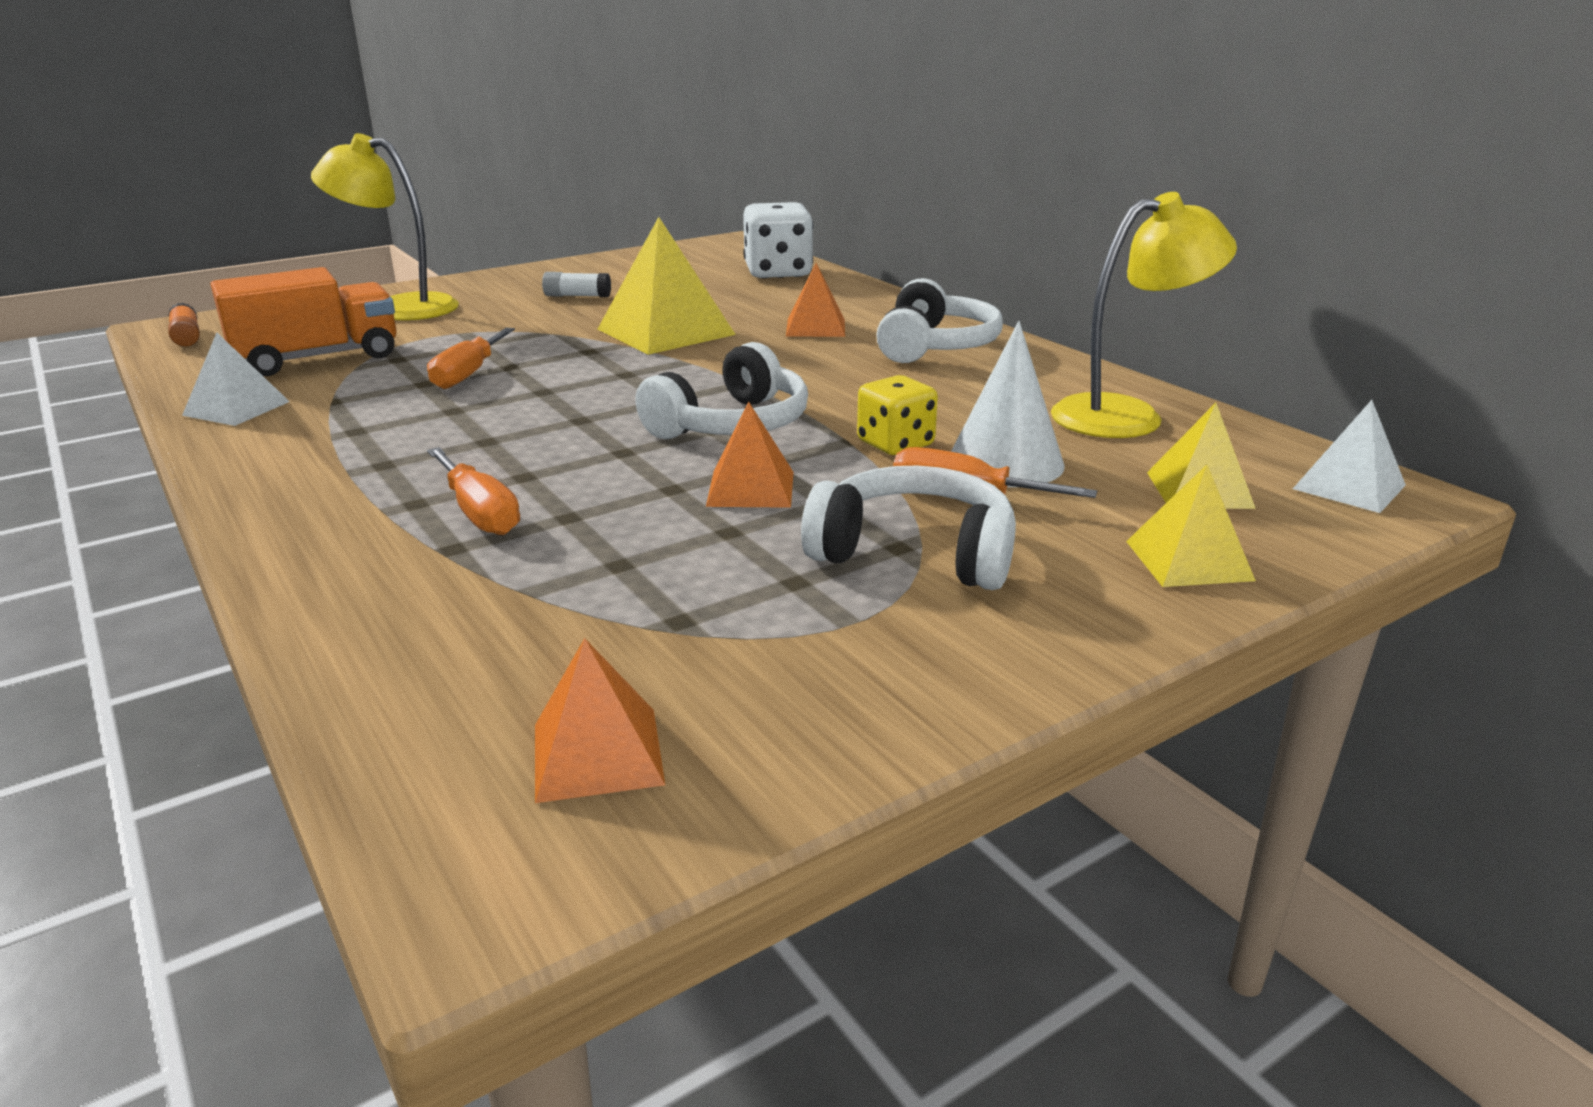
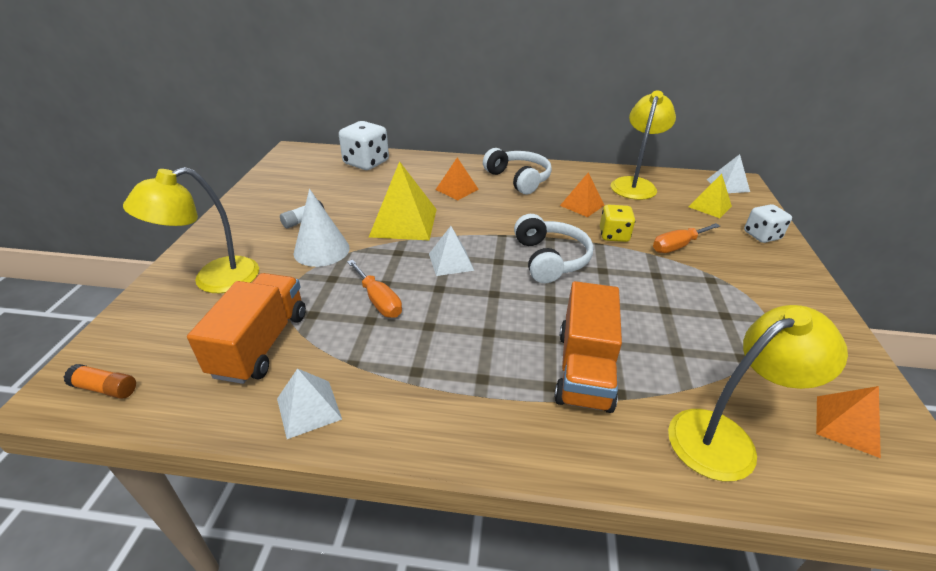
camera: 50 degrees left, 10 degrees up
orange screwdriver [427,447,520,535] -> orange truck [554,281,622,413]
orange pyramid [706,402,794,508] -> orange pyramid moved to [560,173,605,217]
white headphones [801,466,1016,590] -> none
white cone [951,321,1065,487] -> white cone moved to [294,189,350,267]
yellow pyramid [1126,465,1256,587] -> white dice [744,204,792,243]
none -> white pyramid [429,226,474,276]
none -> yellow lamp [668,305,848,481]

